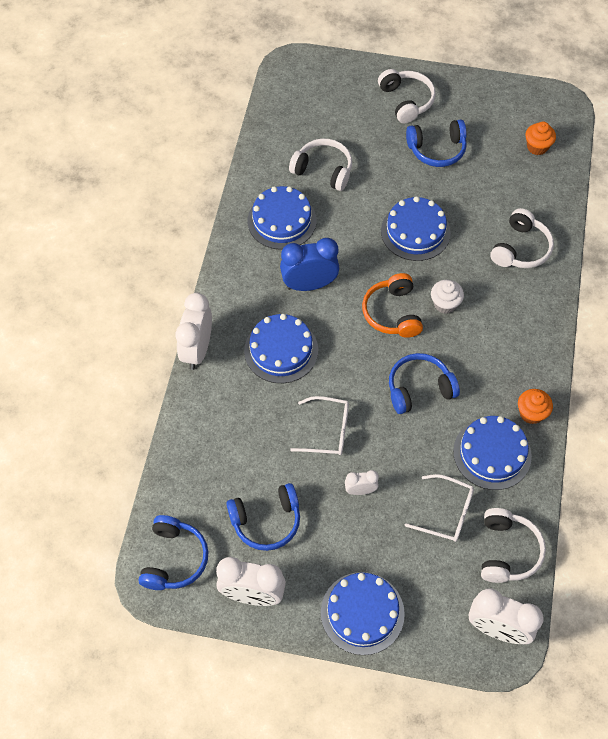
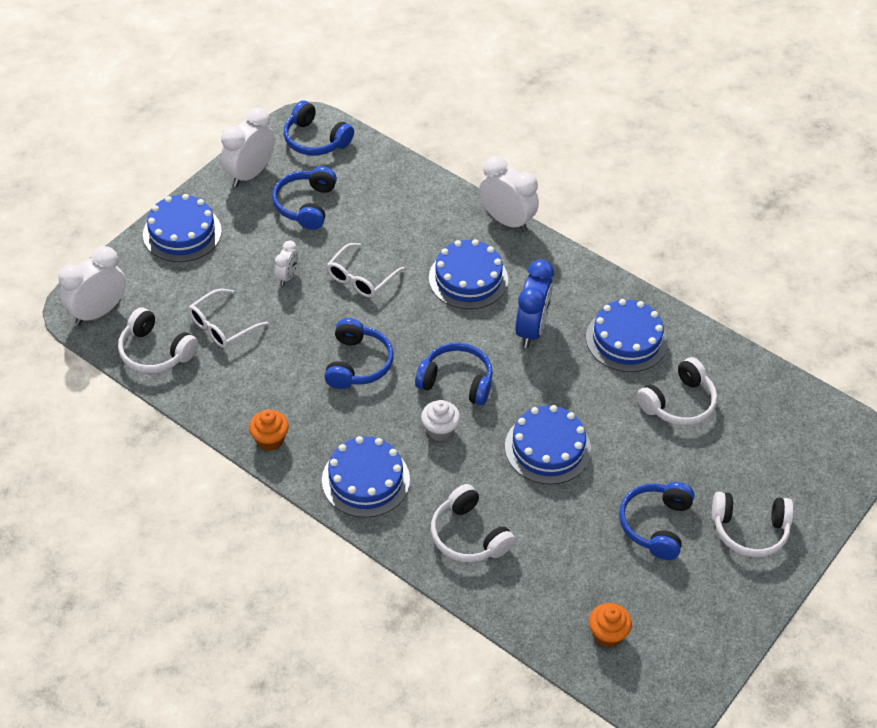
camera: 115 degrees right, 10 degrees down
orange headphones [362,273,423,338] -> blue headphones [415,343,493,406]
blue cake [453,416,532,490] -> blue cake moved to [322,436,410,518]

